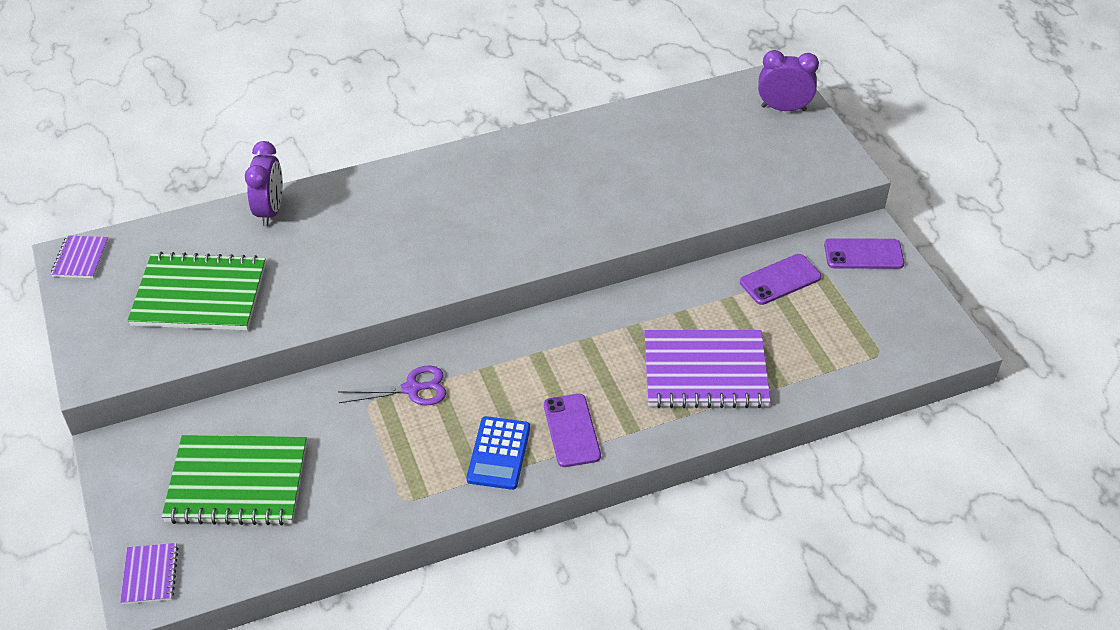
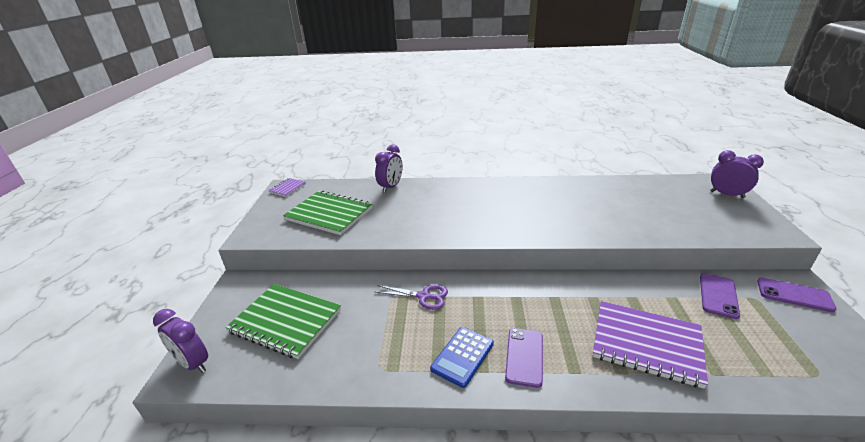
camera: 25 degrees right, 15 degrees down
purple notebook [120,543,179,604] -> purple clock [153,309,208,373]
purple phone [740,254,821,305] -> purple phone turned 60 degrees counterclockwise [700,273,740,319]

